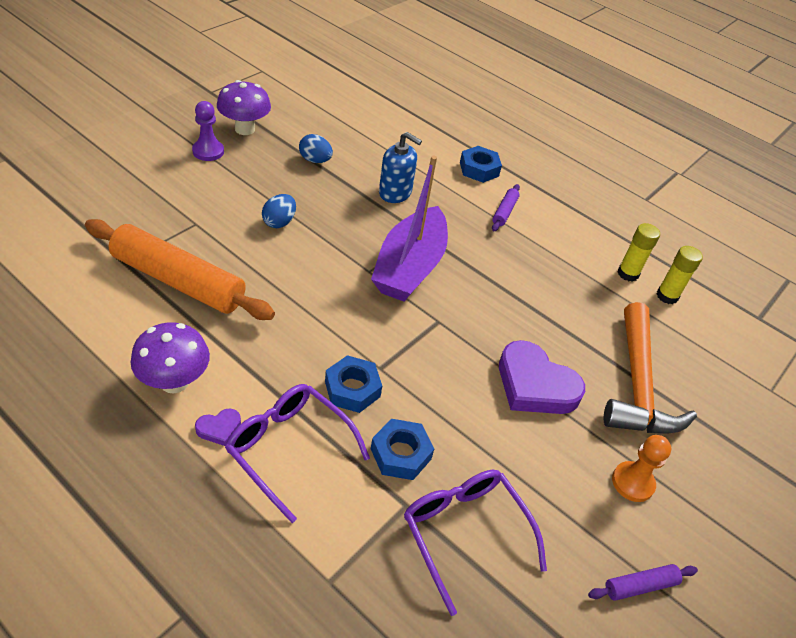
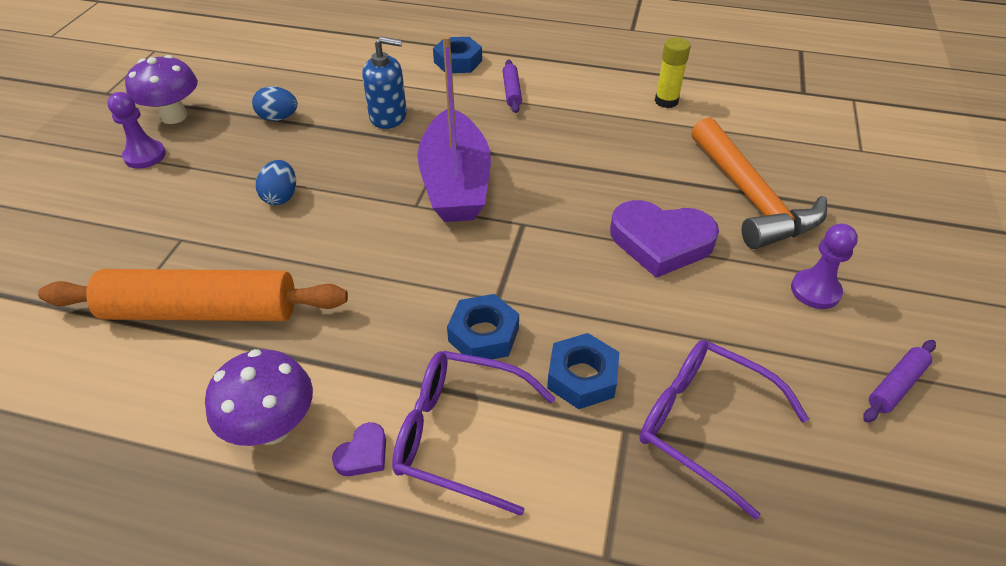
camera: 20 degrees left, 0 degrees up
orange pawn [612,435,671,502] -> purple pawn [791,223,858,309]
yellow glue stick [656,246,703,304] -> none

